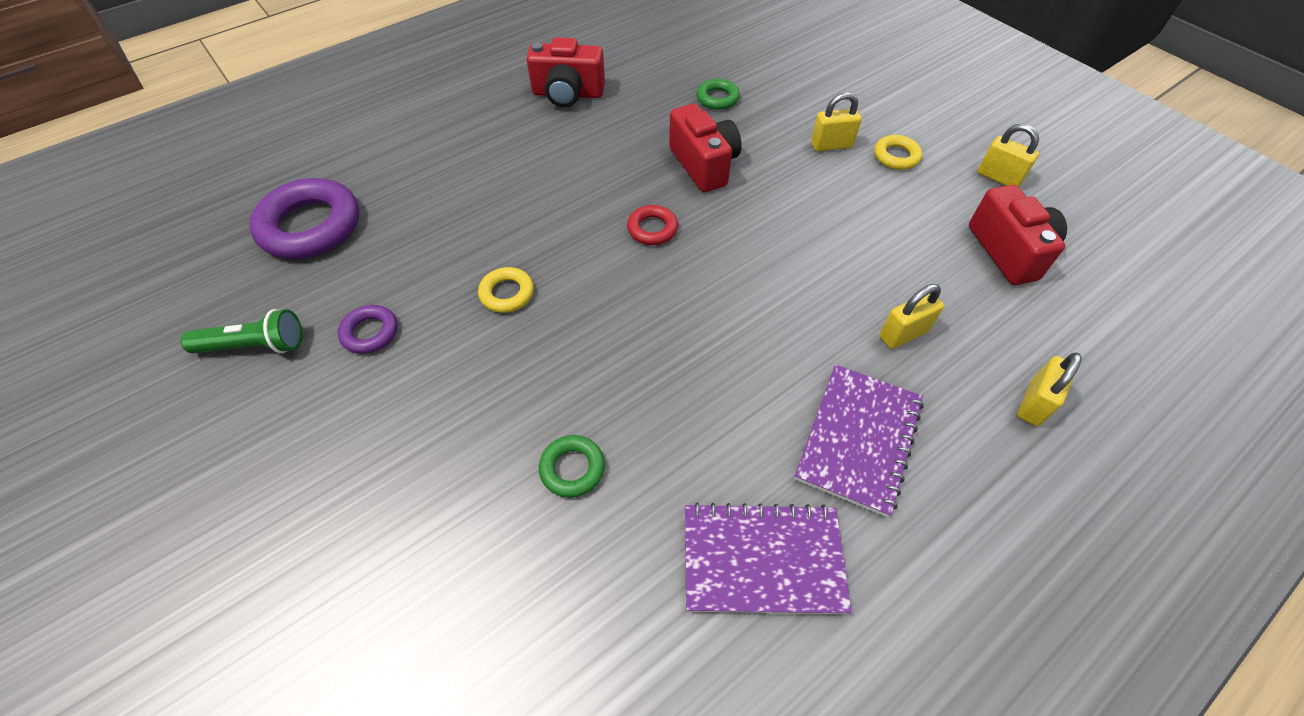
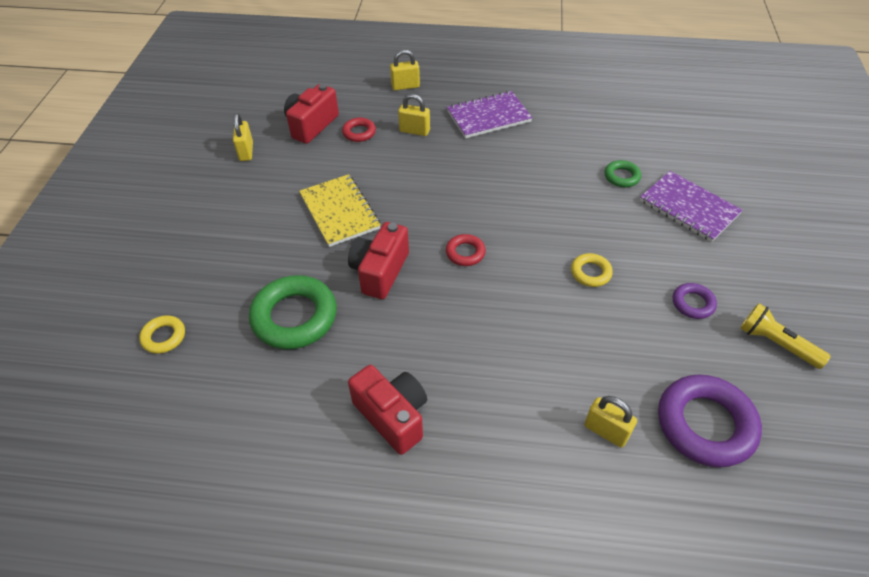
camera: 135 degrees left, 5 degrees down
green flashlight [181,309,302,354] -> yellow flashlight [740,303,831,369]
purple notebook [685,503,852,614] -> purple notebook moved to [640,171,743,242]
green ring [697,79,740,110] -> green ring [249,275,337,349], size x2.01
yellow padlock [811,92,862,151] -> yellow padlock moved to [584,396,637,448]
yellow ring [874,135,922,170] -> yellow ring moved to [139,315,185,354]
none -> yellow notebook [299,174,381,247]
none -> red ring [342,118,376,142]

